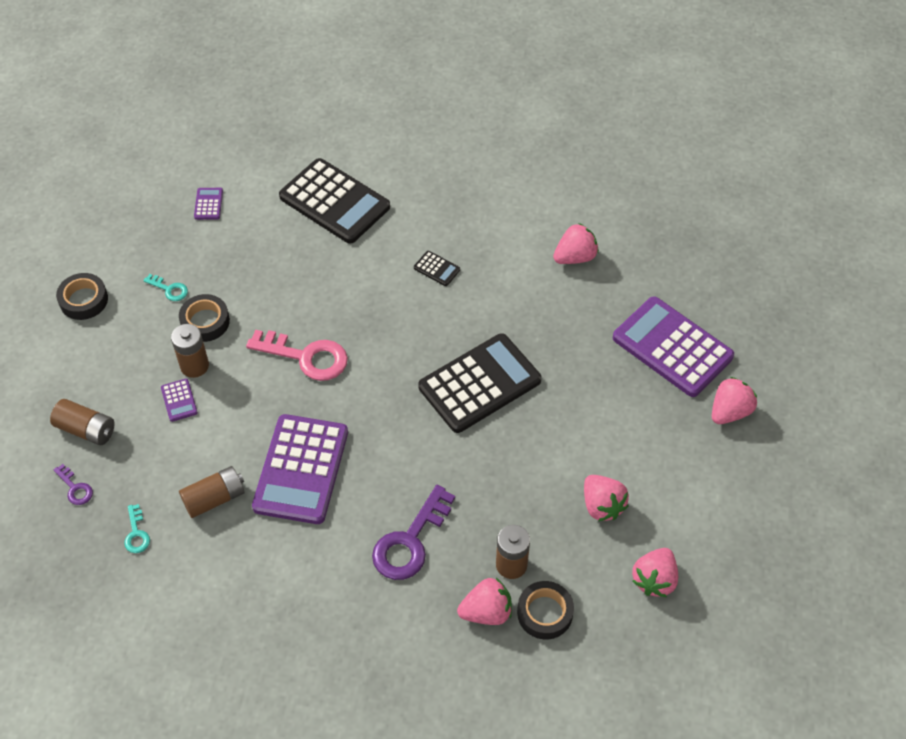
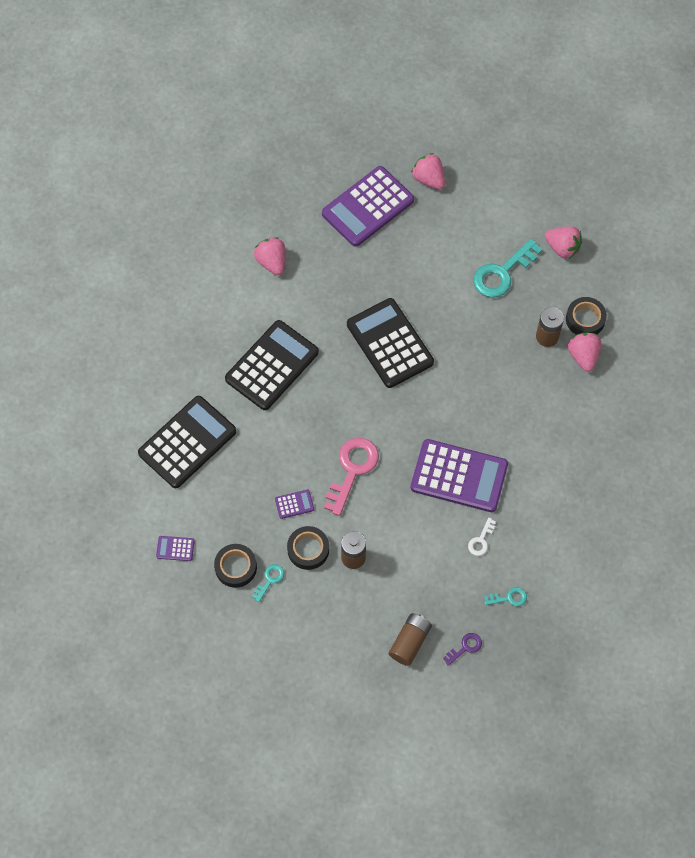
camera: 85 degrees left, 10 degrees up
black tape [56,273,108,320] -> black tape moved to [214,544,257,588]
purple calculator [161,379,198,422] -> purple calculator moved to [275,490,314,519]
brown battery [179,466,244,518] -> white key [468,518,496,556]
purple key [372,485,455,580] -> none
black calculator [414,251,460,286] -> black calculator [225,320,319,410], size x2.49
pink strawberry [584,475,629,521] -> turquoise key [473,239,542,298]

